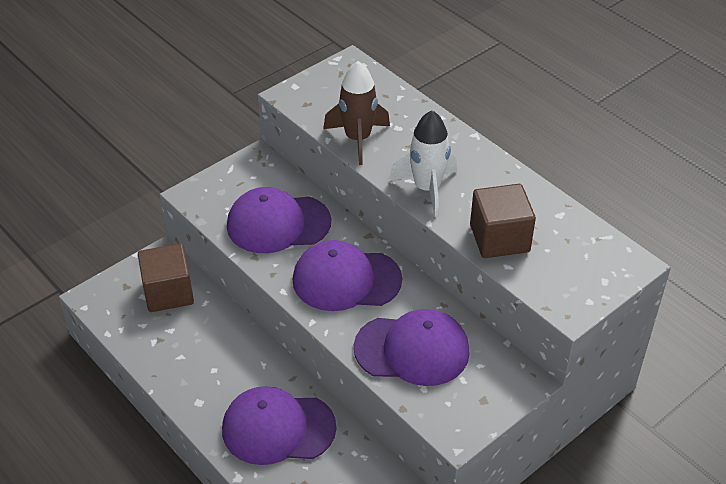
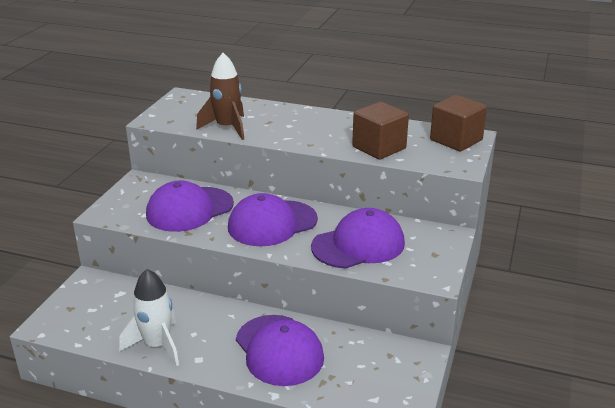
camera: 30 degrees left, 15 degrees down
brown cube [138,243,194,312] -> brown cube moved to [430,95,487,151]
purple cap [222,386,336,465] -> purple cap turned 90 degrees counterclockwise [236,315,324,386]
white rocket [389,110,457,217] -> white rocket moved to [119,269,179,366]

